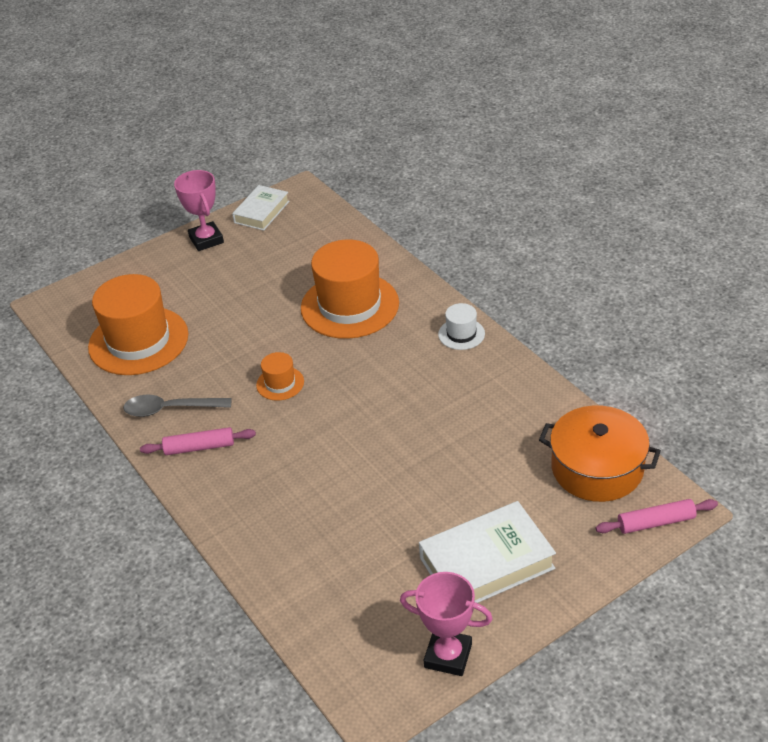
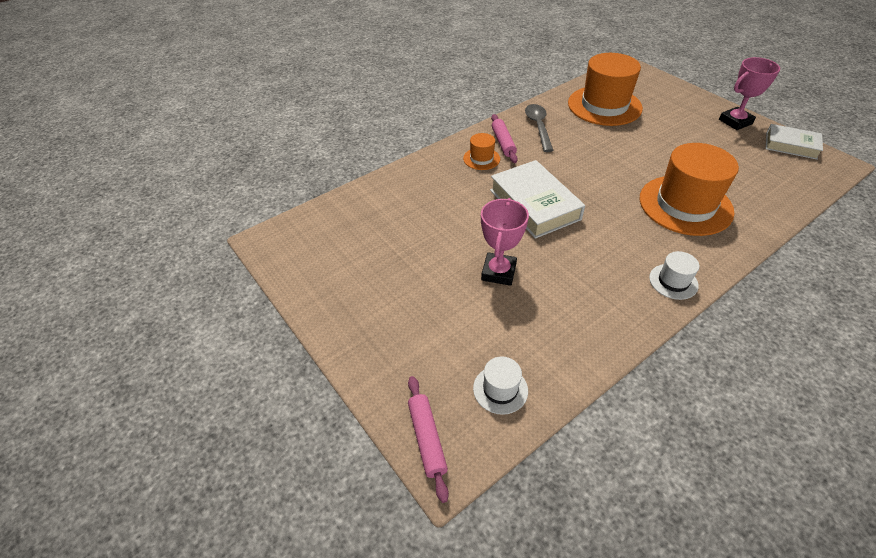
camera: 85 degrees right, 5 degrees up
orange hat [256,352,304,401] -> orange hat moved to [463,133,500,170]
pink trophy [400,572,493,676] -> pink trophy moved to [481,198,529,286]
white book [419,501,556,603] -> white book moved to [490,160,585,239]
orange pot [539,405,661,502] -> white hat [473,356,528,415]

